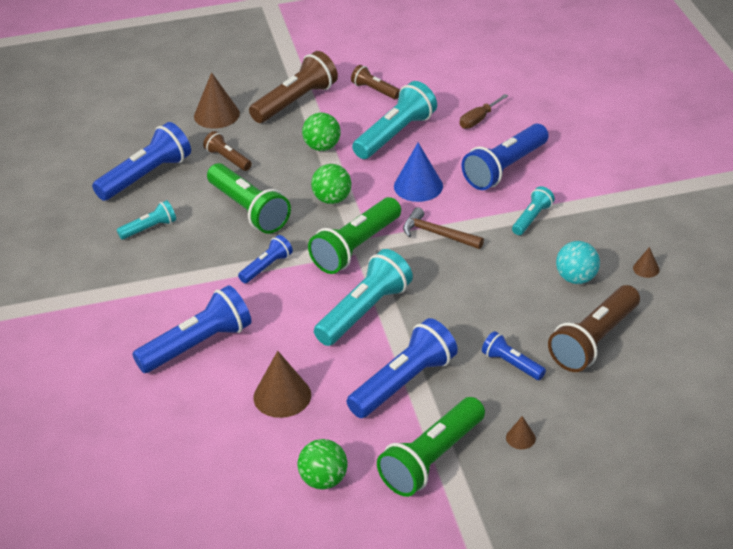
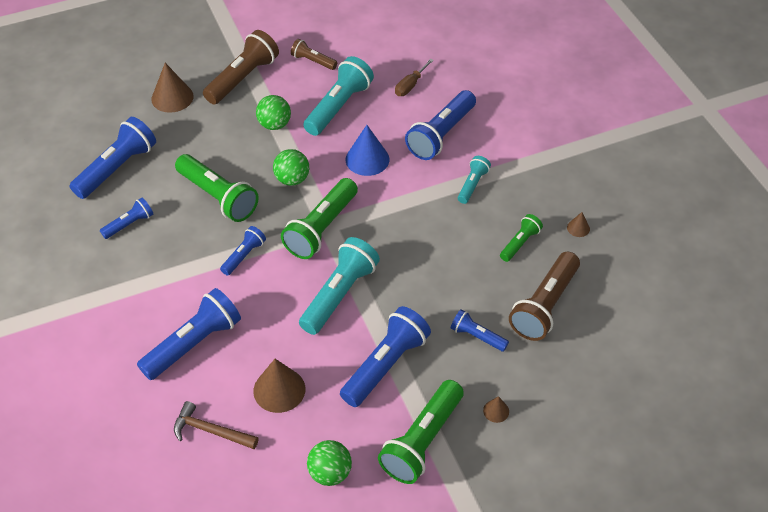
camera: 10 degrees left, 10 degrees up
turquoise flashlight [117,200,176,240] -> blue flashlight [100,198,153,239]
brown flashlight [203,131,252,171] -> none
brown hammer [403,207,484,249] -> brown hammer moved to [174,401,259,449]
turquoise ball [556,241,600,284] -> green flashlight [500,214,543,262]

